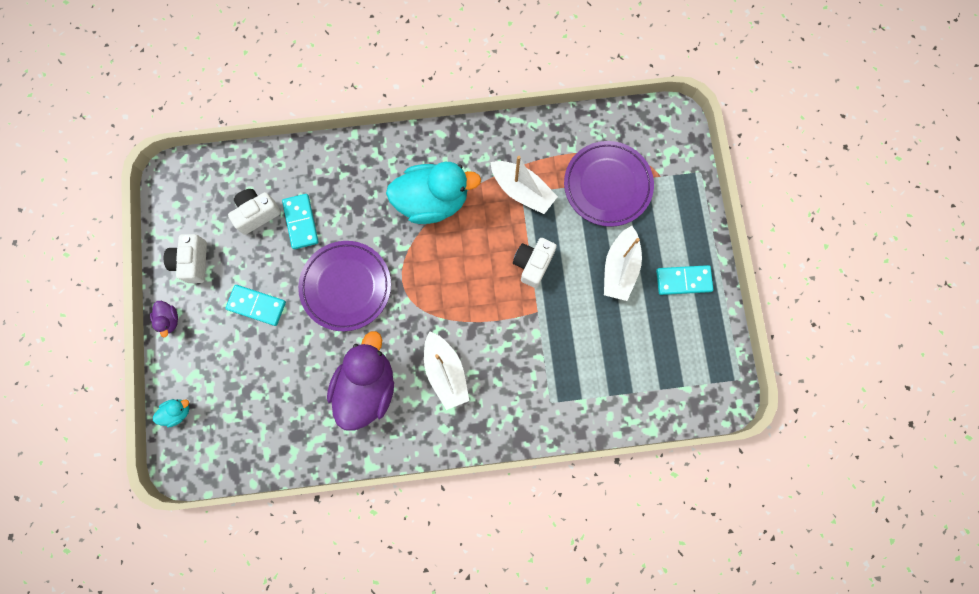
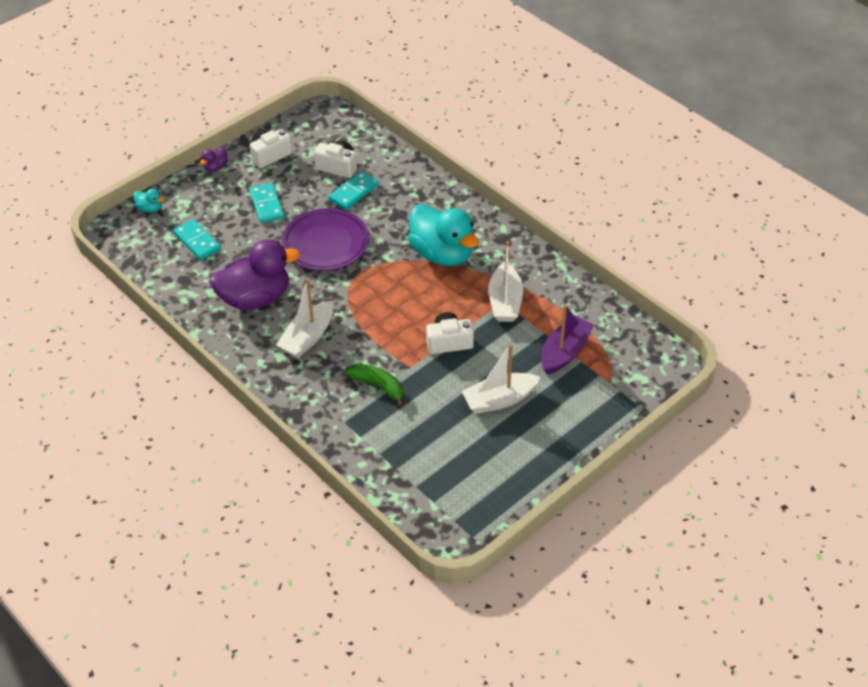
camera: 55 degrees right, 30 degrees down
purple plate [564,141,654,227] -> purple boat [541,304,594,375]
turquoise domino [656,265,713,295] -> turquoise domino moved to [173,219,221,260]
none -> green banana [345,364,404,407]

